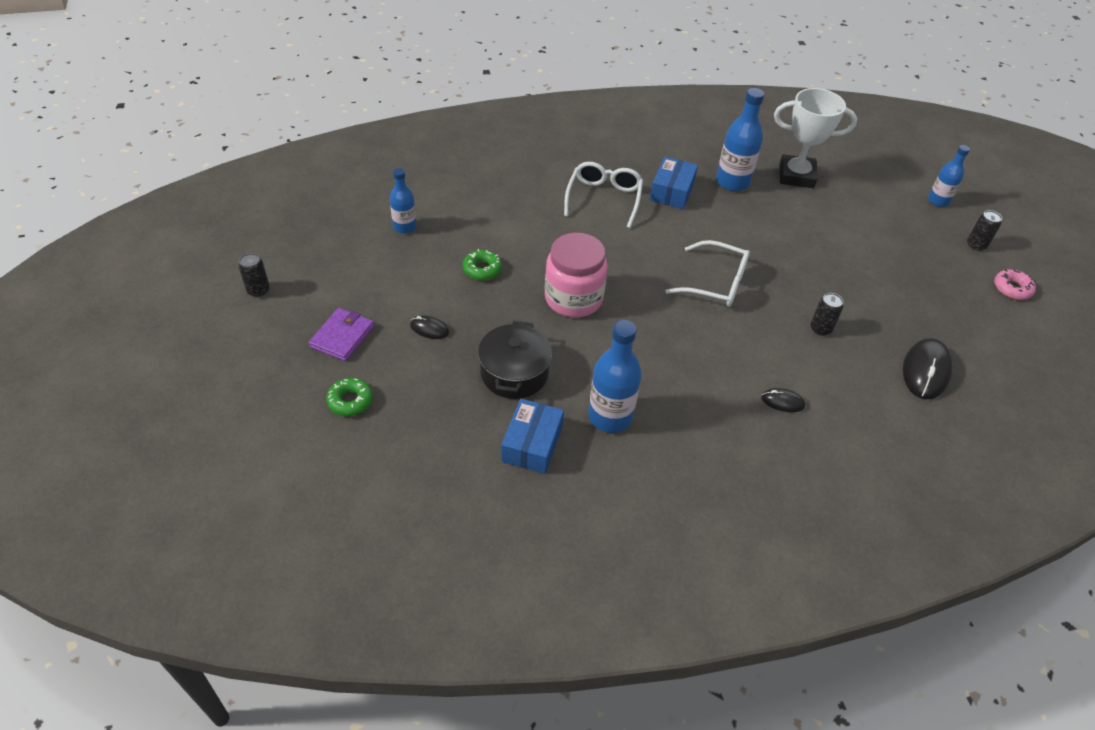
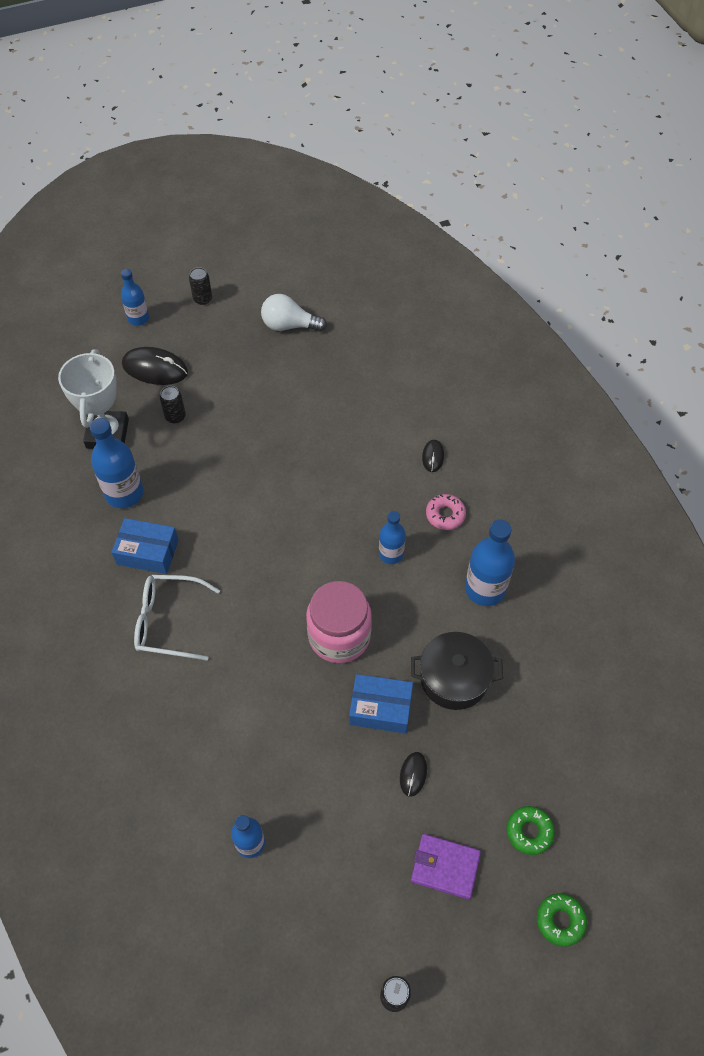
camera: 95 degrees left, 10 degrees up
green donut [463,249,502,280] -> green donut moved to [537,893,587,946]
blue box [501,399,564,474] -> blue box moved to [349,674,413,733]
white glasses [666,240,750,307] -> none
black can [810,293,843,336] -> black can moved to [160,386,186,424]
black mouse [903,338,953,399] -> black mouse moved to [122,347,188,385]
pink donut [994,269,1036,300] -> pink donut moved to [426,494,466,530]
none -> white light bulb [261,294,327,332]
none -> blue bottle [379,511,406,564]

